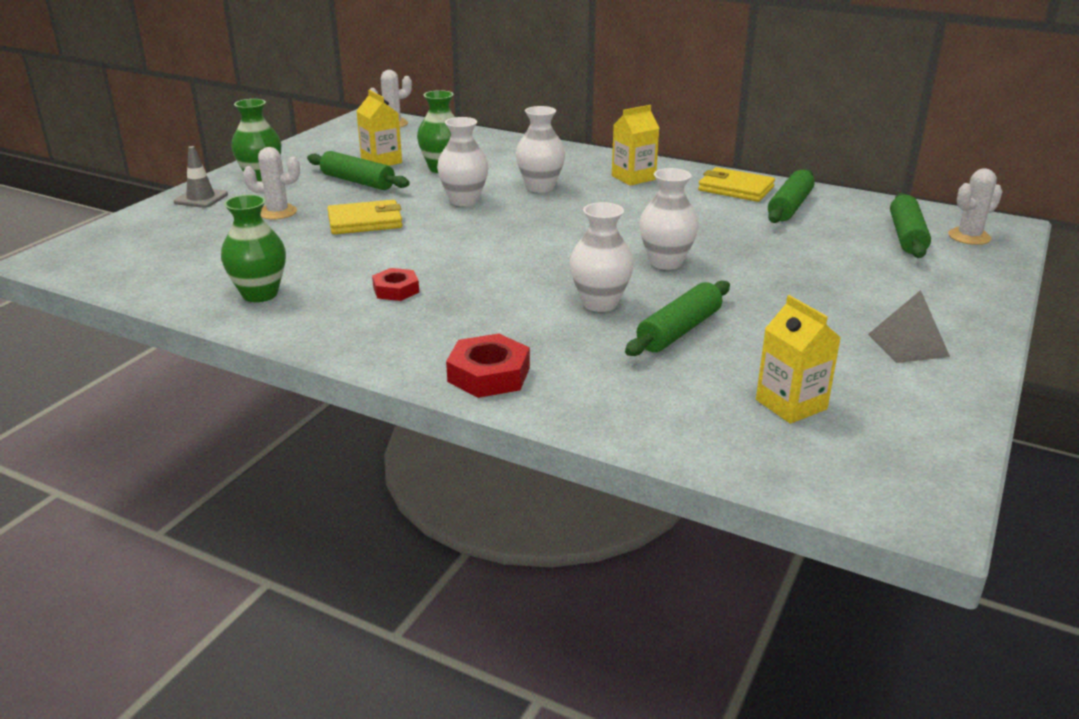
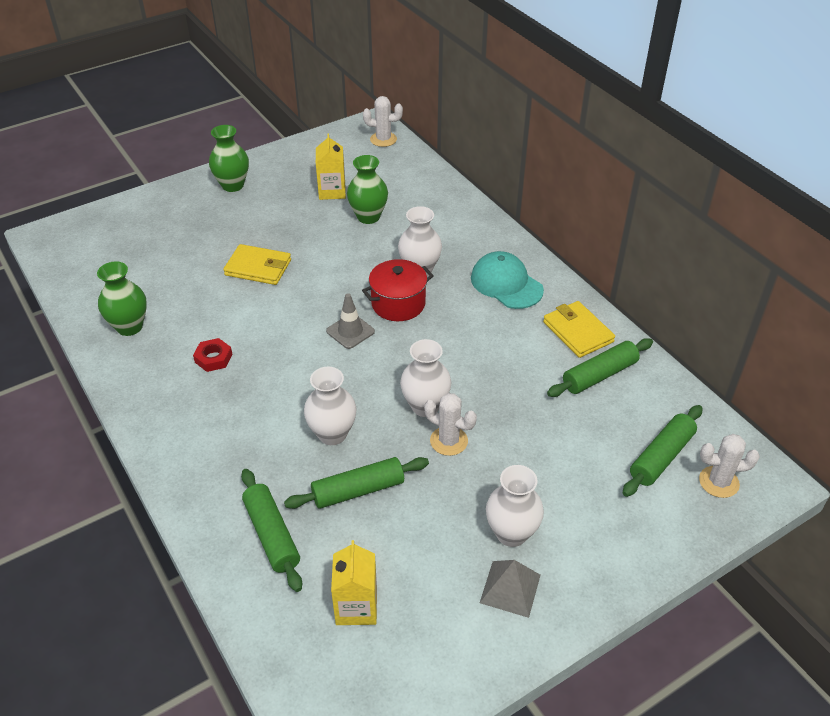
camera: 30 degrees right, 15 degrees up
grey traffic cone [174,146,228,208] -> grey traffic cone moved to [326,293,375,349]
white cactus [243,147,300,220] -> white cactus moved to [424,393,477,456]
green rolling pin [307,151,410,190] -> green rolling pin moved to [241,469,302,592]
white vase [437,117,489,206] -> white vase moved to [486,465,544,547]
red nut [446,333,530,398] -> none
yellow carton [612,105,659,186] -> turquoise cap [471,251,544,309]
none -> red pot [362,259,434,321]

